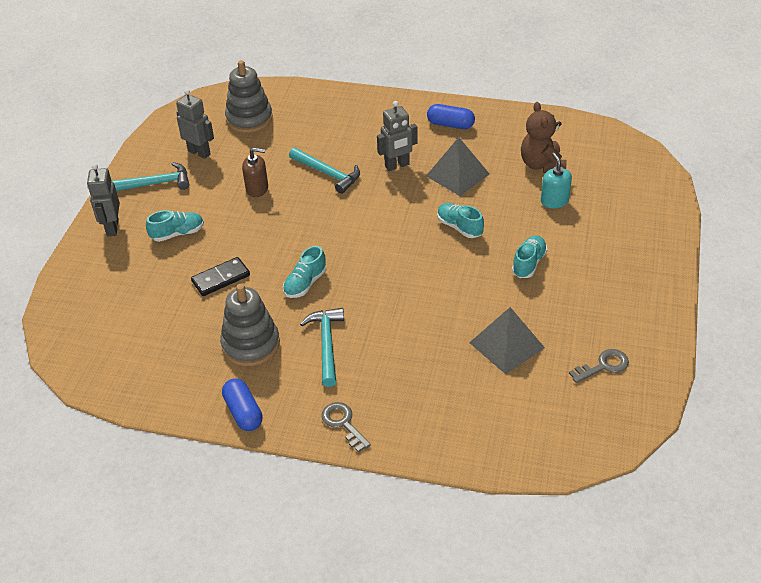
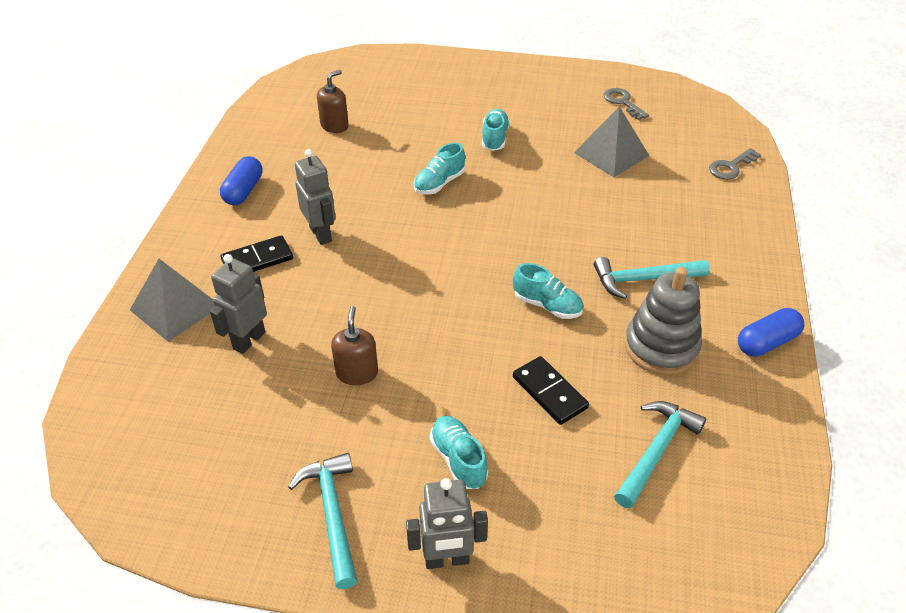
camera: 95 degrees left, 0 degrees up
grey robot [176,89,214,159] -> grey robot moved to [210,254,267,354]
grey stacking toy [225,60,273,133] -> none
turquoise hammer [289,147,360,194] -> turquoise hammer moved to [614,401,706,508]
grey key [322,402,371,452] -> grey key moved to [709,148,761,179]
grey pyramid [426,137,489,196] -> grey pyramid moved to [130,259,215,342]
turquoise shoe [512,235,547,278] -> turquoise shoe turned 75 degrees clockwise [482,109,510,151]
brown teddy bear [521,102,566,173] -> brown soap dispenser [317,70,349,133]
turquoise soap dispenser [541,153,572,208] -> none
none -> black domino [221,235,293,272]

